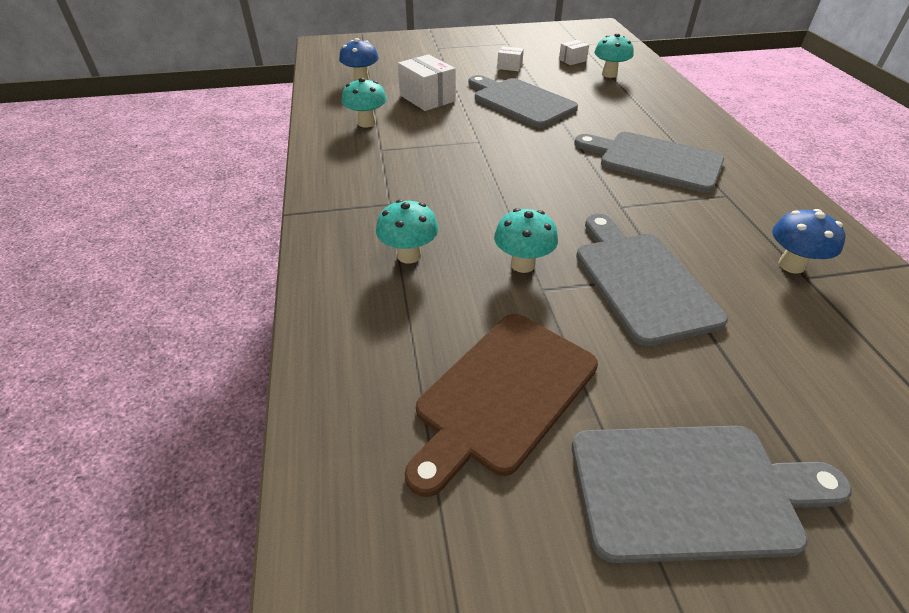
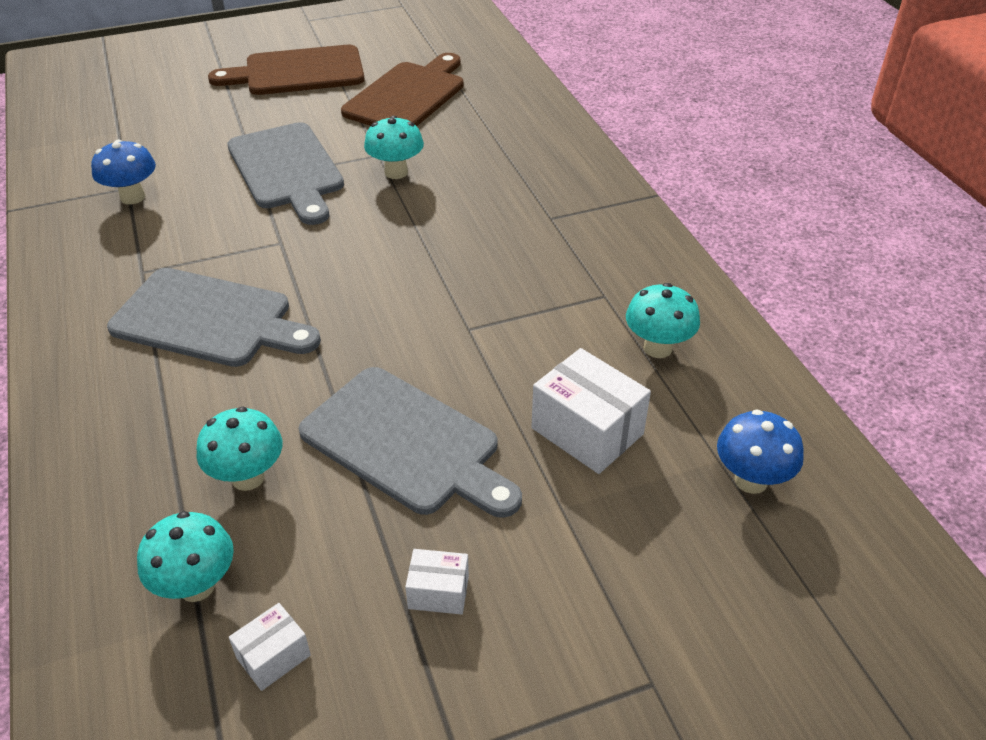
camera: 170 degrees right, 0 degrees up
turquoise mushroom [376,199,438,264] -> turquoise mushroom moved to [196,407,283,491]
grey cutting board [572,426,852,563] -> brown cutting board [208,45,365,95]

